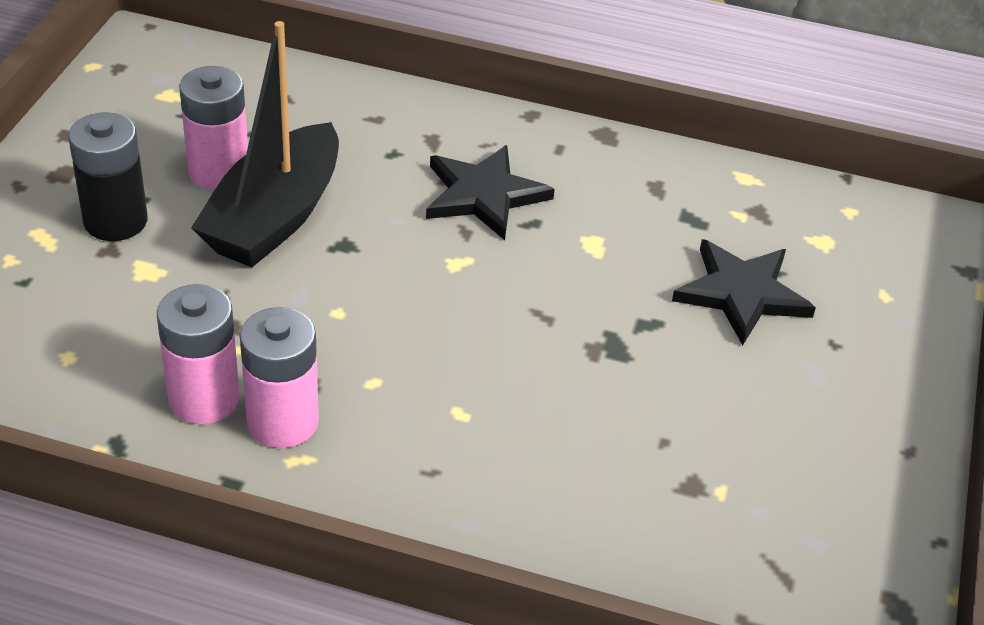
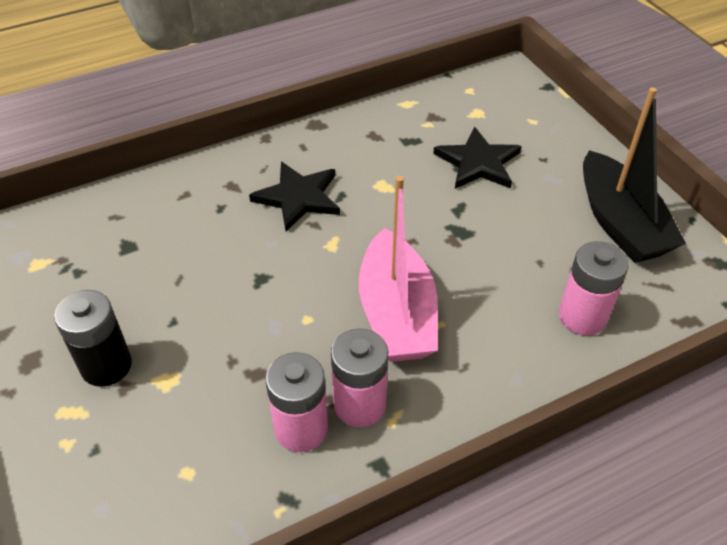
camera: 40 degrees left, 5 degrees up
pink battery [179,66,248,190] -> pink battery moved to [559,241,629,335]
black boat [191,21,339,267] -> black boat moved to [583,87,686,263]
none -> pink boat [359,176,438,362]

